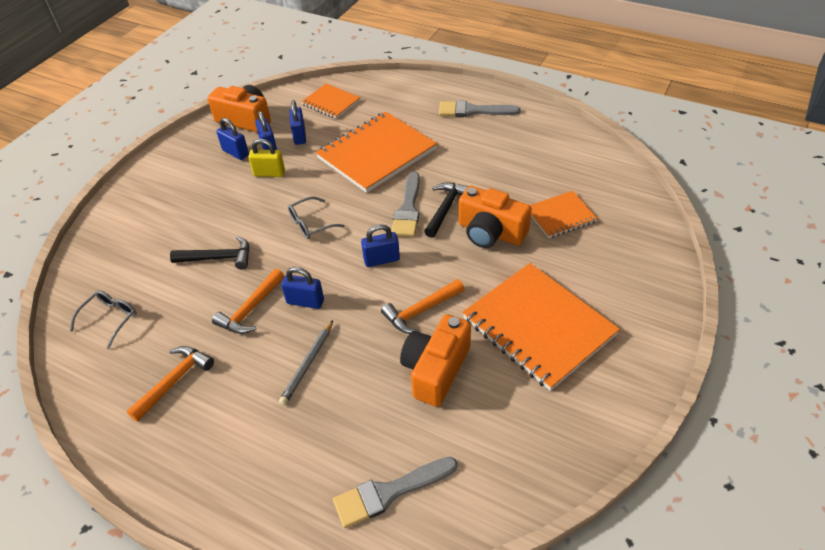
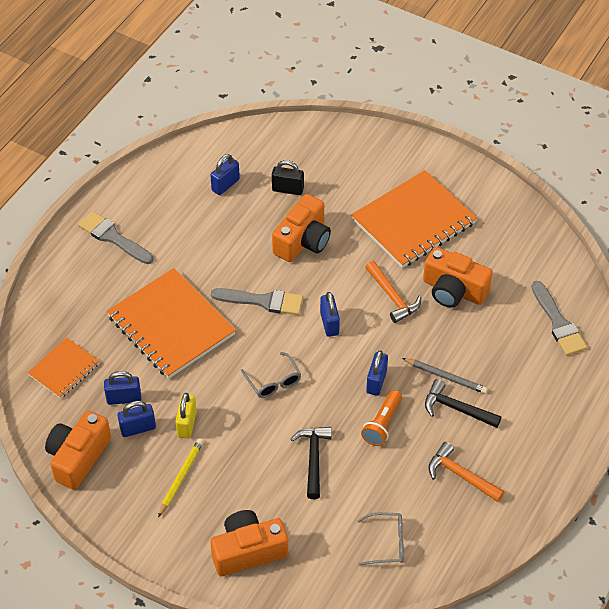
camera: 90 degrees left, 5 degrees up
grey glasses [70,290,137,349] -> grey glasses turned 150 degrees clockwise [357,512,404,566]
orange hammer [212,269,284,334] -> orange flashlight [361,390,402,446]
blue padlock [216,118,249,160] -> blue padlock moved to [210,154,240,195]
black hammer [424,182,469,238] -> black hammer moved to [425,379,502,428]
grey brush [439,100,521,117] -> grey brush turned 120 degrees clockwise [78,211,153,264]
orange notebook [530,191,598,238] -> black padlock [272,160,304,195]
none -> yellow pencil [158,438,204,517]
none -> orange camera [210,510,288,576]

